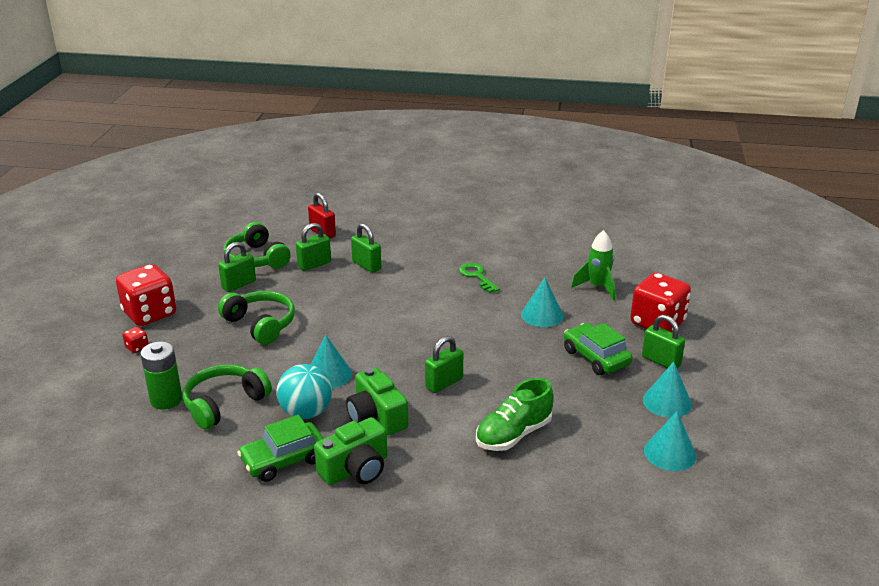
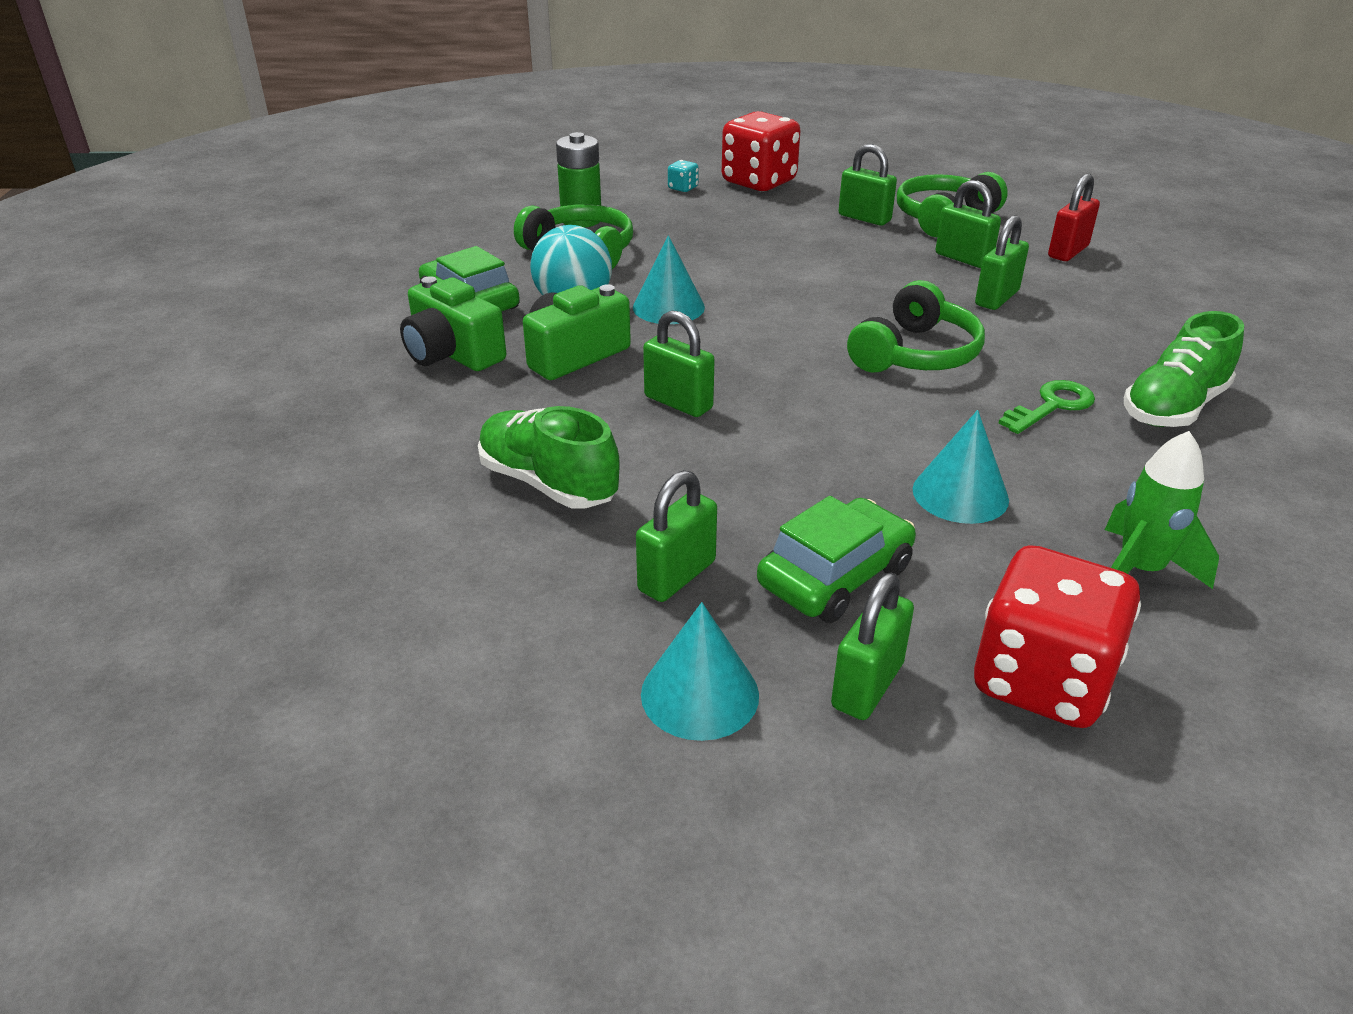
camera: 80 degrees right, 5 degrees up
red dice [123,327,149,353] -> turquoise dice [668,160,699,192]
green headphones [218,291,295,345] -> green headphones moved to [847,280,985,373]
turquoise cone [644,411,696,471] -> none
none -> green padlock [636,470,717,602]
none -> green shoe [1124,311,1244,427]

